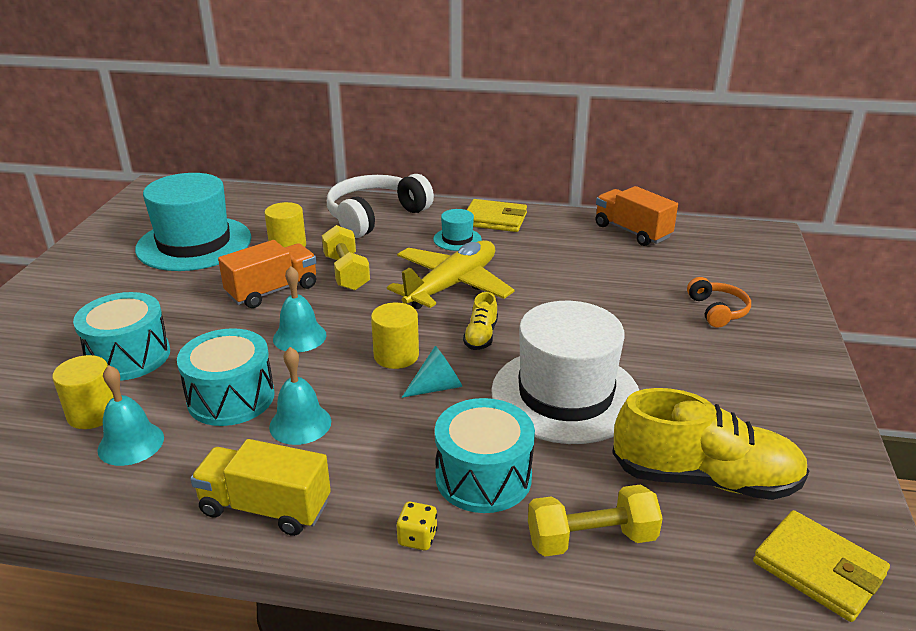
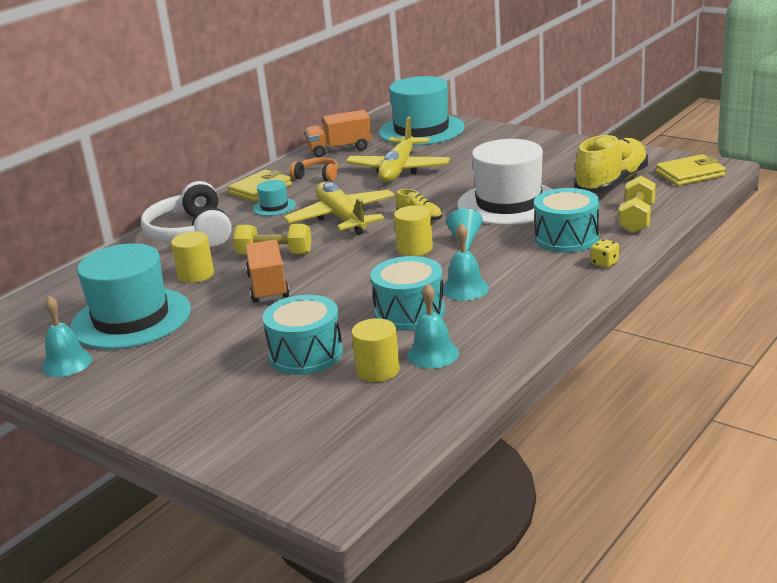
camera: 60 degrees left, 5 degrees down
yellow truck [190,439,331,536] -> none
turquoise bell [273,266,327,352] -> turquoise bell moved to [41,296,92,377]
orange headphones [687,277,751,328] -> orange headphones moved to [290,157,338,181]
none -> yellow plane [346,117,450,182]
none -> turquoise hat [379,76,465,146]

